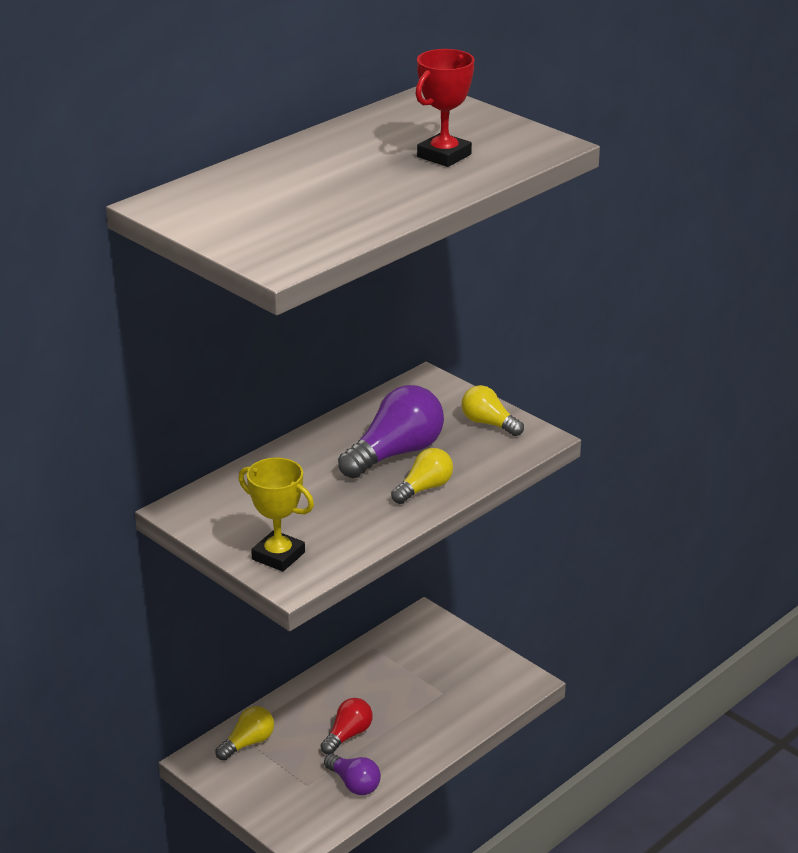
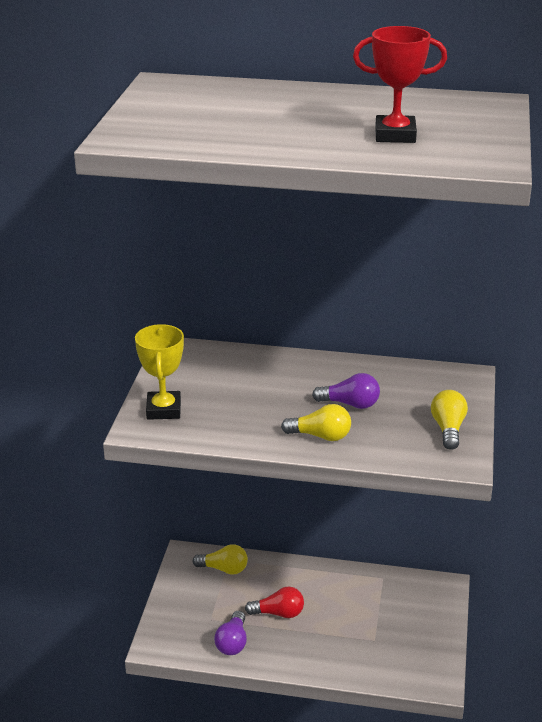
camera: 55 degrees right, 0 degrees up
purple light bulb [338,385,444,478] -> purple light bulb [312,373,380,409], size x0.58

